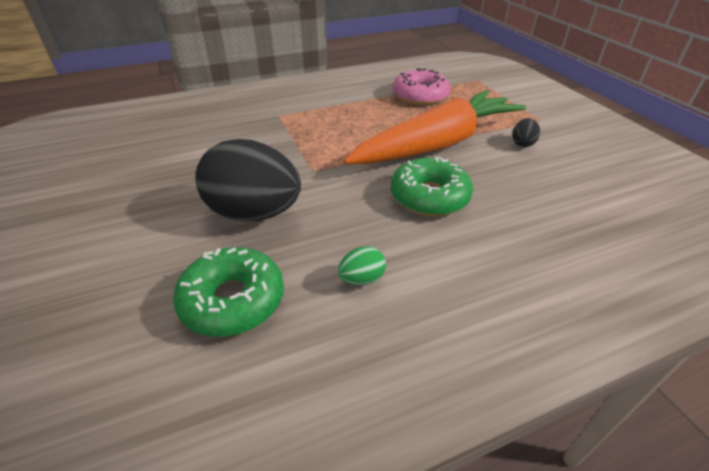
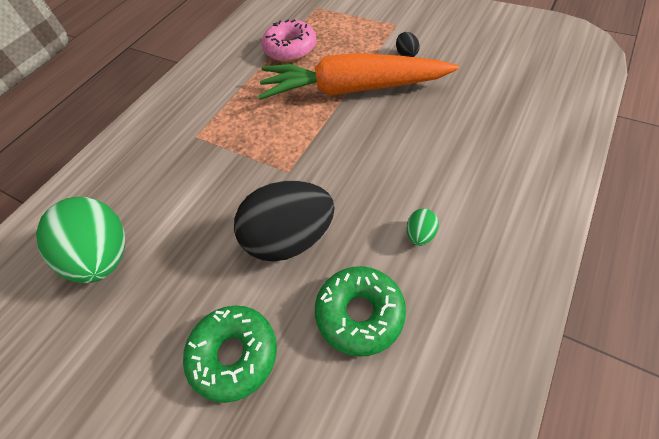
camera: 30 degrees left, 15 degrees up
orange carrot [344,90,526,164] -> orange carrot turned 105 degrees counterclockwise [258,53,459,100]
green donut [391,157,473,216] -> green donut moved to [183,306,277,403]
none -> green egg [36,197,125,283]

